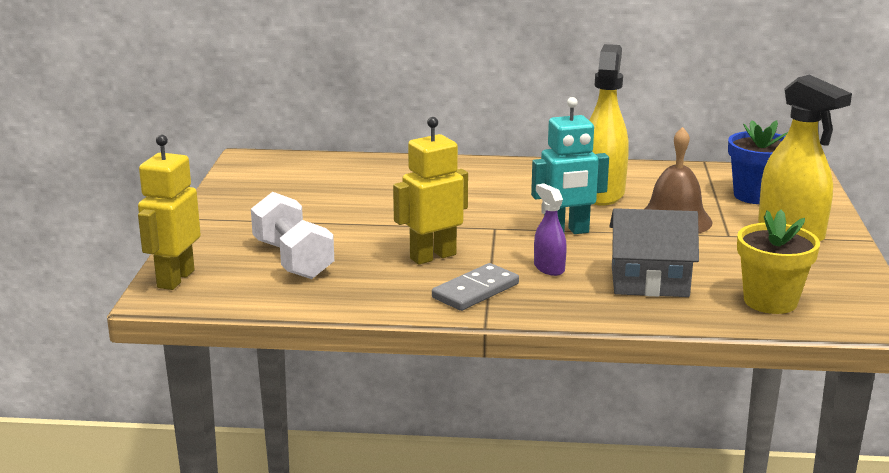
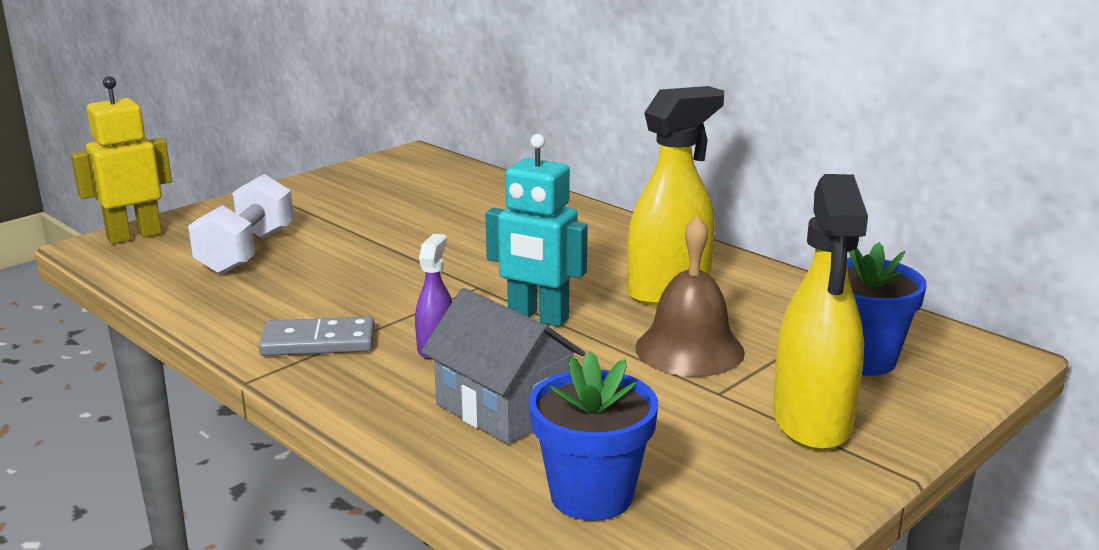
camera: 40 degrees right, 0 degrees up
yellow robot [393,117,468,265] -> none
yellow flower pot [737,210,820,314] -> blue flower pot [529,351,658,521]

